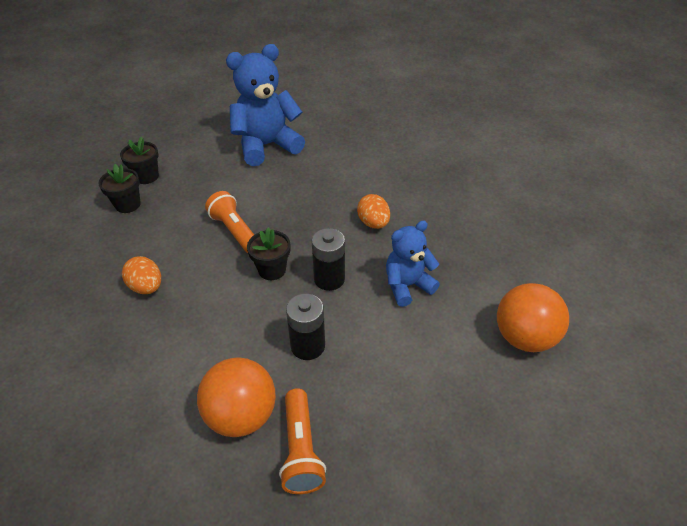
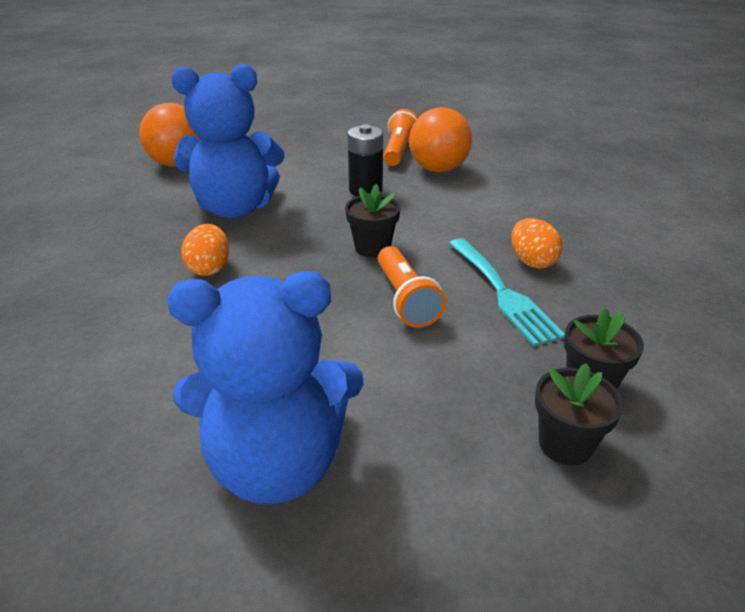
camera: 160 degrees left, 10 degrees down
black battery [312,228,345,291] -> none
blue teddy bear [386,221,440,307] -> blue teddy bear [171,64,285,218], size x1.67
none -> turquoise fork [449,238,565,346]

